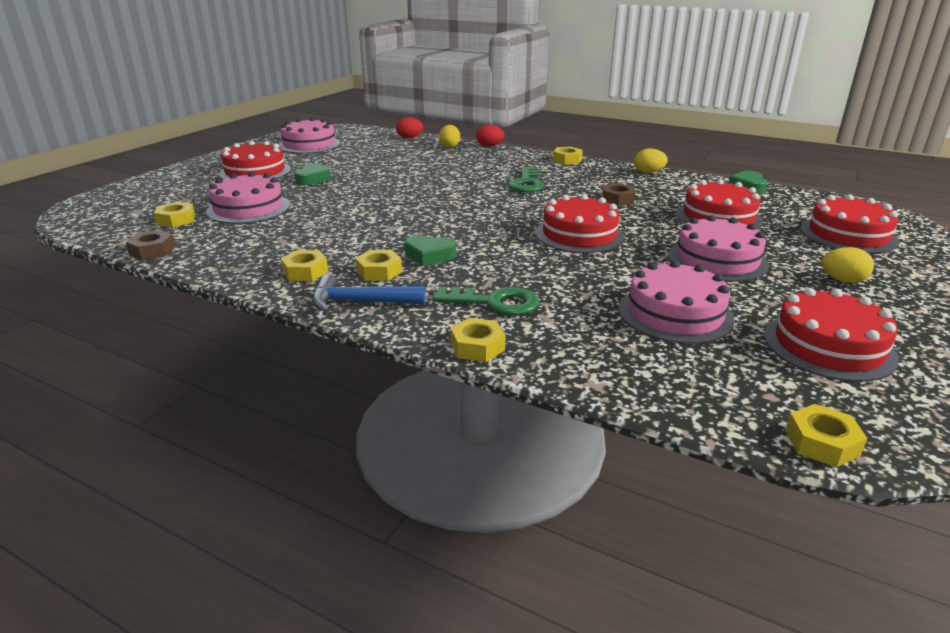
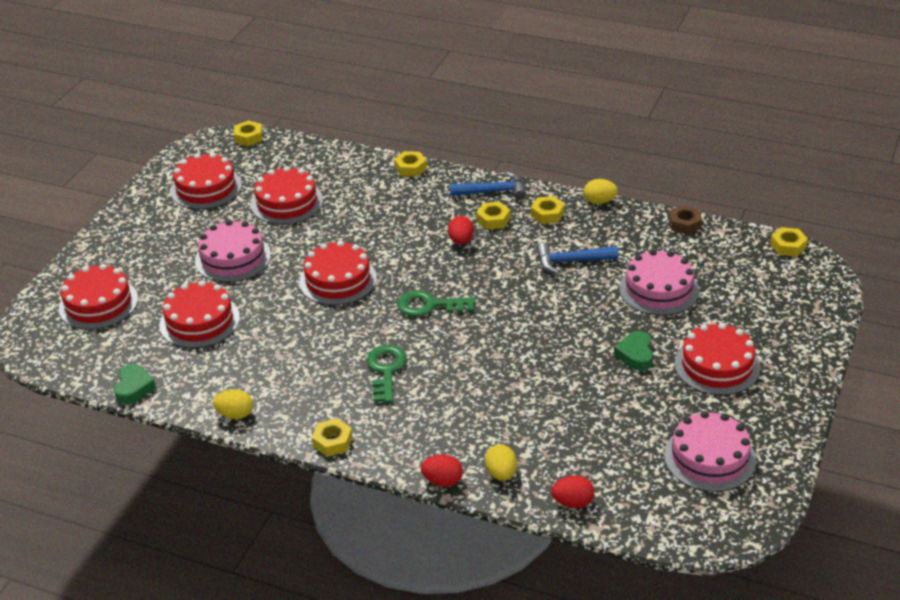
camera: 175 degrees right, 10 degrees up
yellow nut [154,202,196,227] -> yellow nut moved to [770,227,808,257]
green heart [405,235,456,266] -> red egg [448,216,474,244]
green key [432,287,539,315] -> green key moved to [397,290,476,317]
brown nut [602,183,635,206] -> none
pink cake [619,260,735,344] -> red cake [251,166,323,225]
yellow egg [822,247,874,283] -> yellow egg moved to [584,179,618,204]
none -> blue hammer [536,242,618,274]

